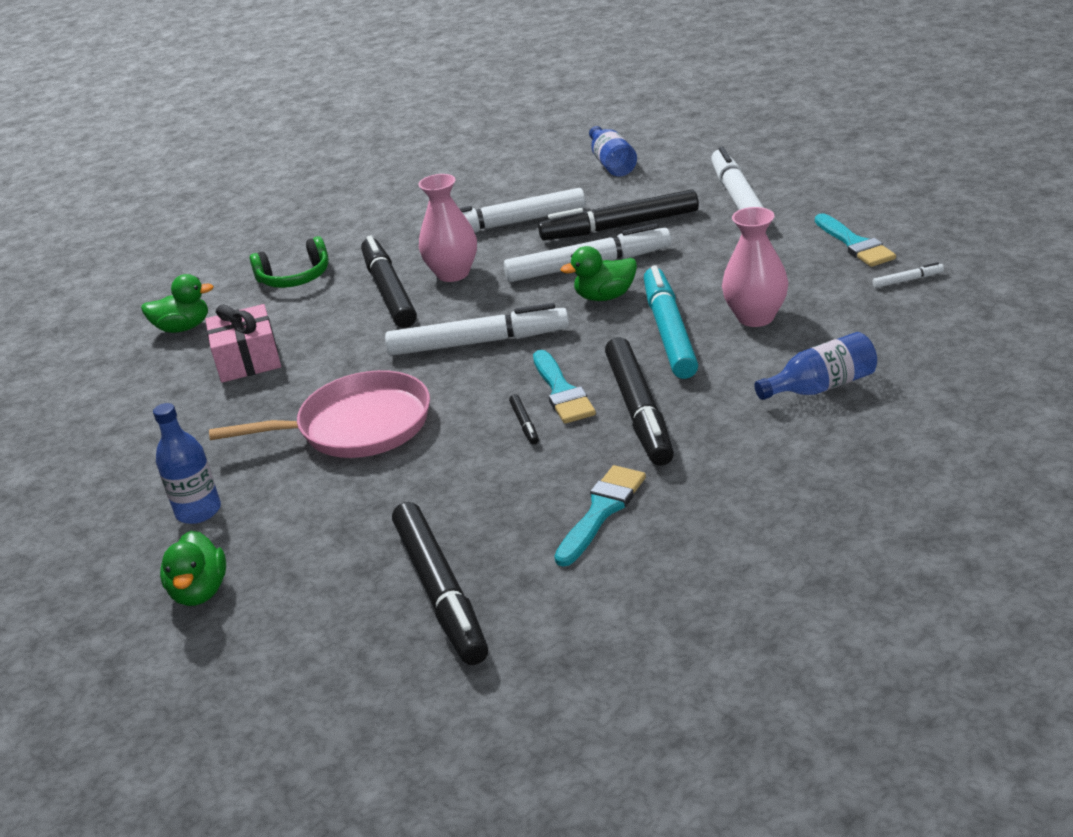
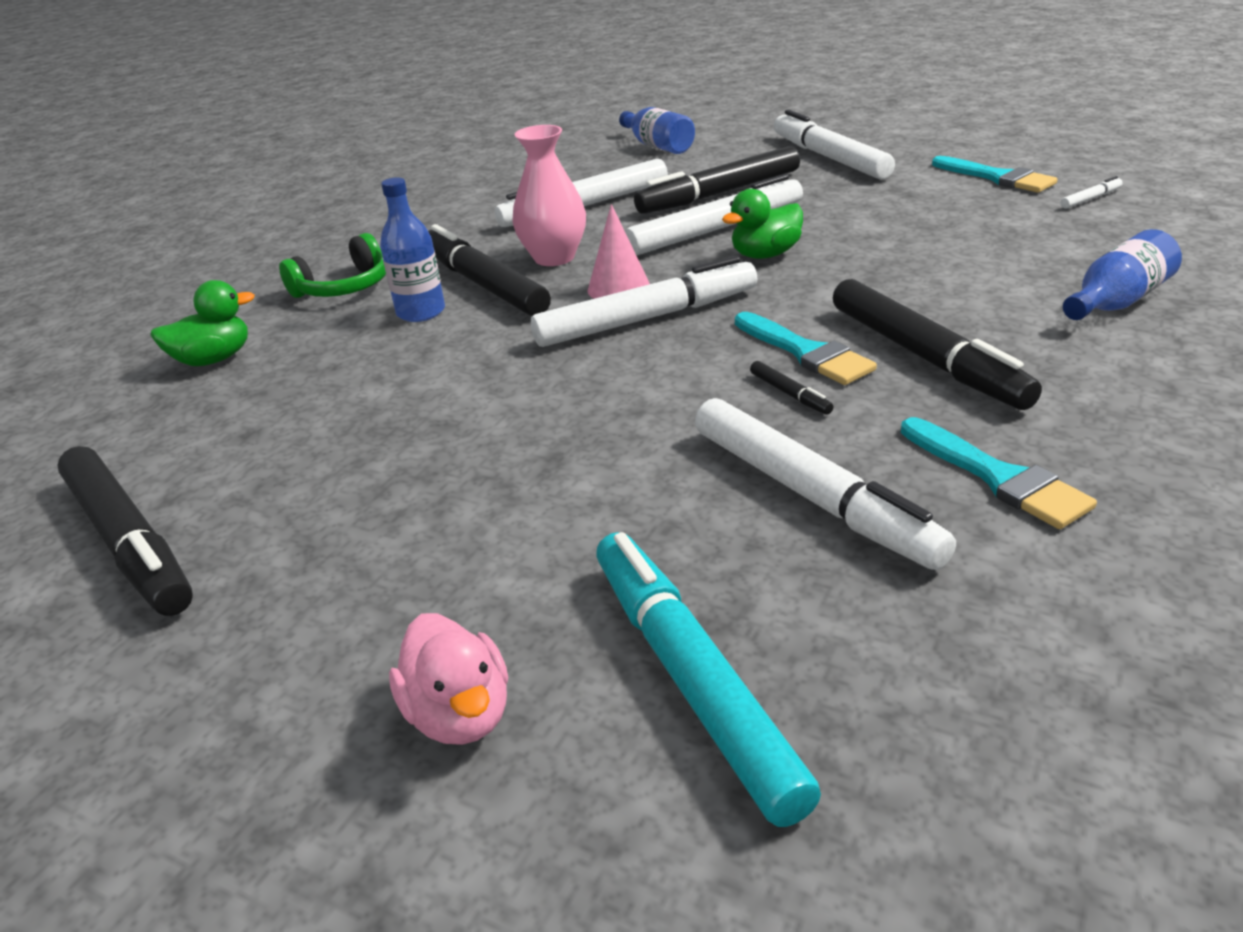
camera: 20 degrees left, 0 degrees up
blue bottle [153,403,221,524] -> blue bottle moved to [380,177,445,322]
green duck [160,531,226,606] -> pink duck [389,613,508,745]
pink gift [205,304,281,383] -> none
pink pan [209,370,430,458] -> none
black marker [392,502,488,665] -> black marker moved to [57,446,193,616]
turquoise brush [554,465,646,567] -> turquoise brush turned 135 degrees clockwise [901,417,1097,529]
turquoise marker [644,265,698,379] -> turquoise marker moved to [596,532,821,827]
pink vase [722,207,789,327] -> none
none -> pink cone [587,204,650,299]
none -> white marker [695,398,956,570]

